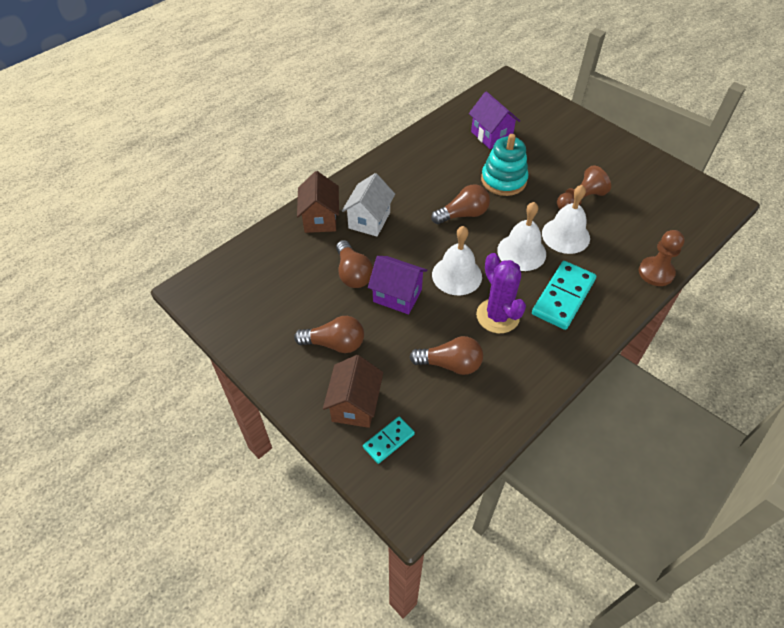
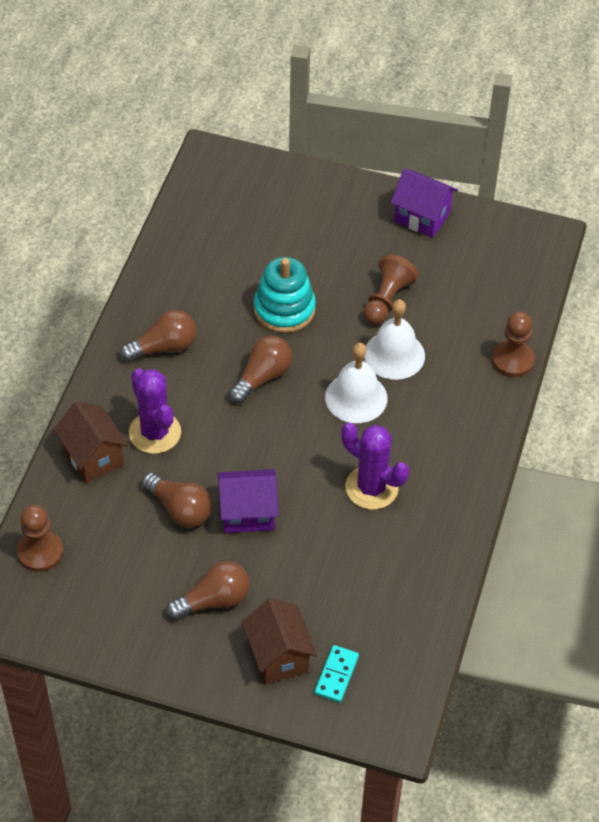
camera: 30 degrees left, 0 degrees up
white house [342,173,395,237] -> purple cactus [129,368,181,454]
brown light bulb [410,336,483,375] -> brown light bulb moved to [120,310,196,362]
white bell [432,226,482,295] -> none
purple house [469,91,520,149] -> purple house moved to [390,169,458,238]
turquoise domino [532,261,596,330] -> none
none -> brown pawn [17,505,63,572]

